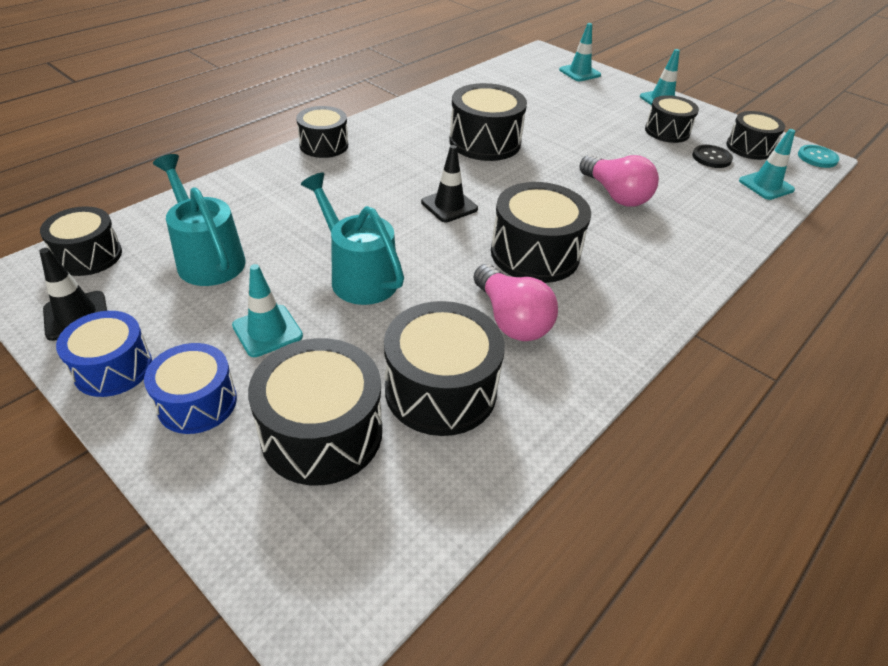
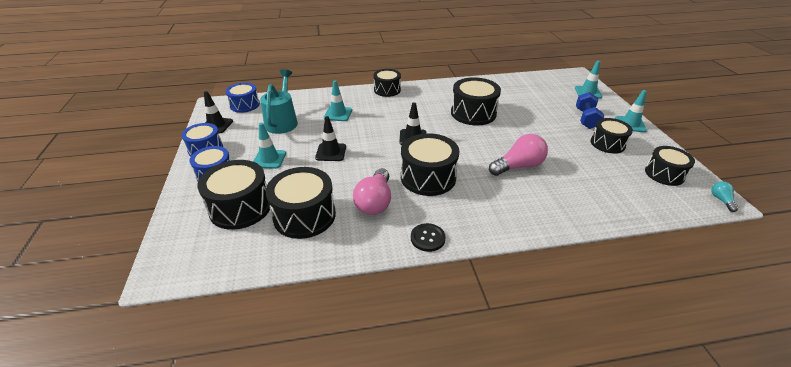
camera: 40 degrees right, 5 degrees down
black drum [40,206,122,276] -> blue drum [226,83,260,113]
turquoise watering can [301,173,404,305] -> black traffic cone [315,116,346,161]
pink light bulb [579,155,659,207] -> pink light bulb turned 120 degrees counterclockwise [489,134,548,176]
black button [692,145,733,168] -> black button moved to [411,223,446,252]
turquoise traffic cone [739,129,795,200] -> turquoise traffic cone moved to [324,80,352,121]
turquoise button [798,145,839,168] -> turquoise light bulb [711,181,738,212]
none -> blue dumbbell [576,92,604,129]

